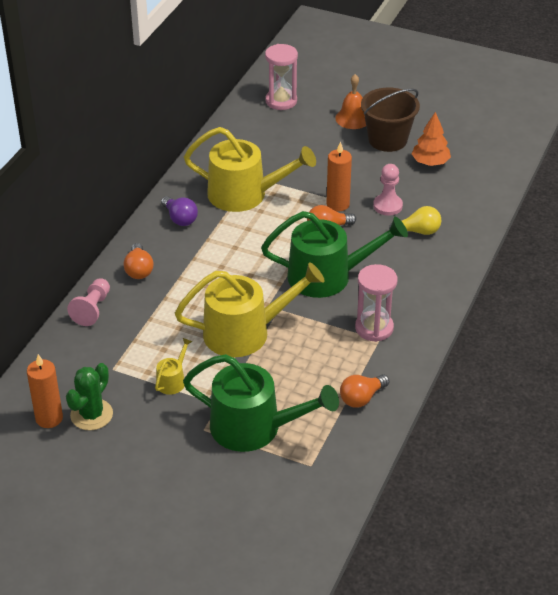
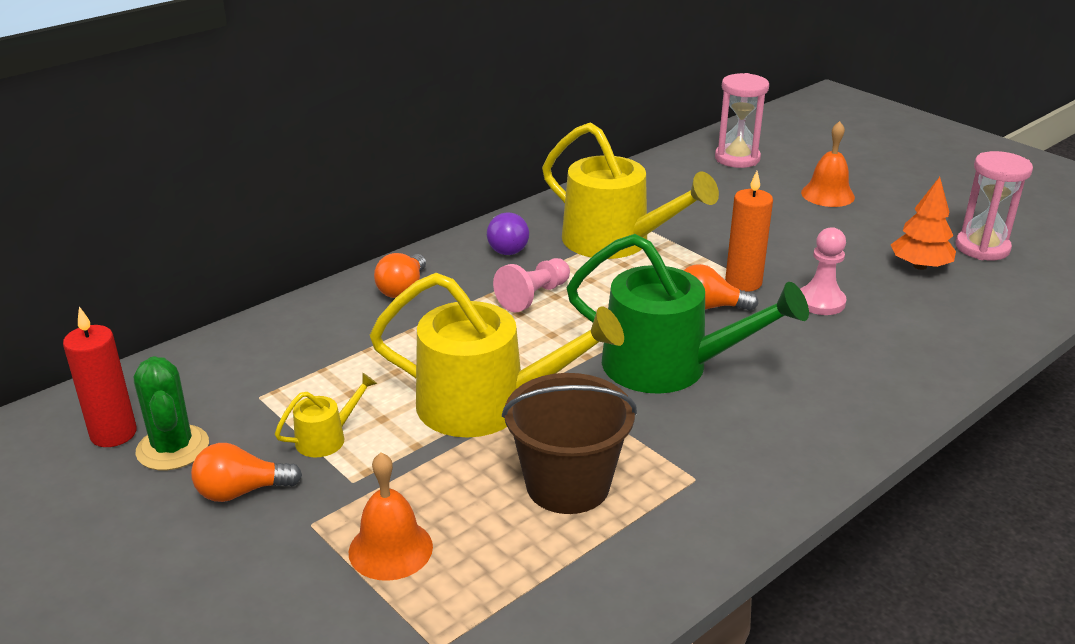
camera: 25 degrees right, 10 degrees down
orange candle [27,354,63,428] -> red candle [63,307,137,447]
green cactus [66,363,113,430] -> green cactus turned 75 degrees counterclockwise [134,356,209,470]
pink pawn [67,278,110,326] -> pink pawn moved to [493,258,570,313]
green watering can [183,354,339,452] -> orange bell [349,452,433,581]
orange light bulb [340,374,389,408] -> orange light bulb moved to [191,443,302,502]
pink hourglass [355,264,398,342] -> pink hourglass moved to [956,151,1033,260]
brown bucket [361,88,420,152] -> brown bucket moved to [502,373,637,514]
yellow light bulb [389,206,441,235] -> none

